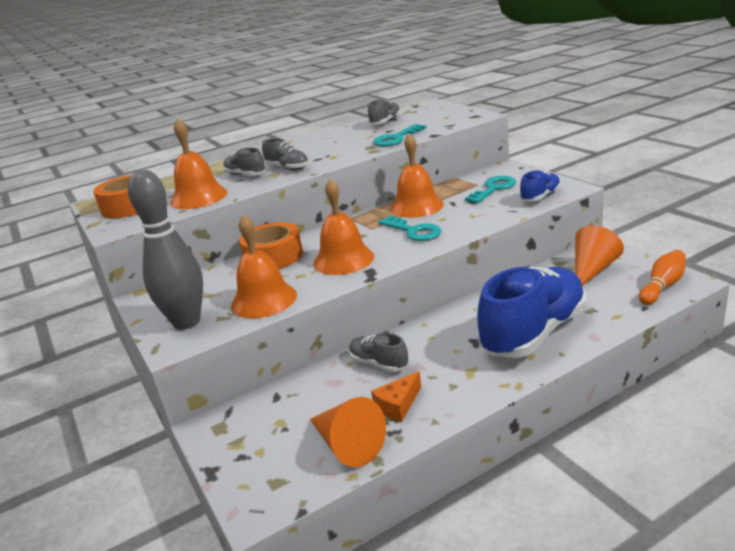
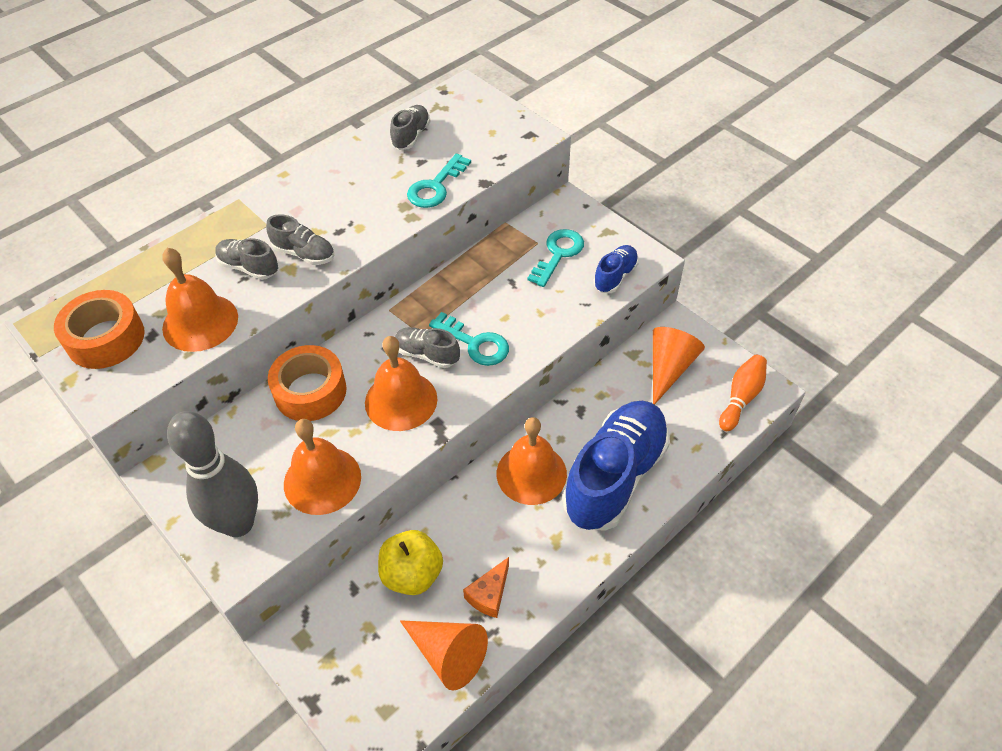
camera: 15 degrees left, 25 degrees up
grey shoe [349,333,408,372] -> grey shoe moved to [395,327,460,368]
orange bell [390,133,444,218] -> orange bell moved to [497,417,567,505]
none -> yellow apple [378,530,443,595]

